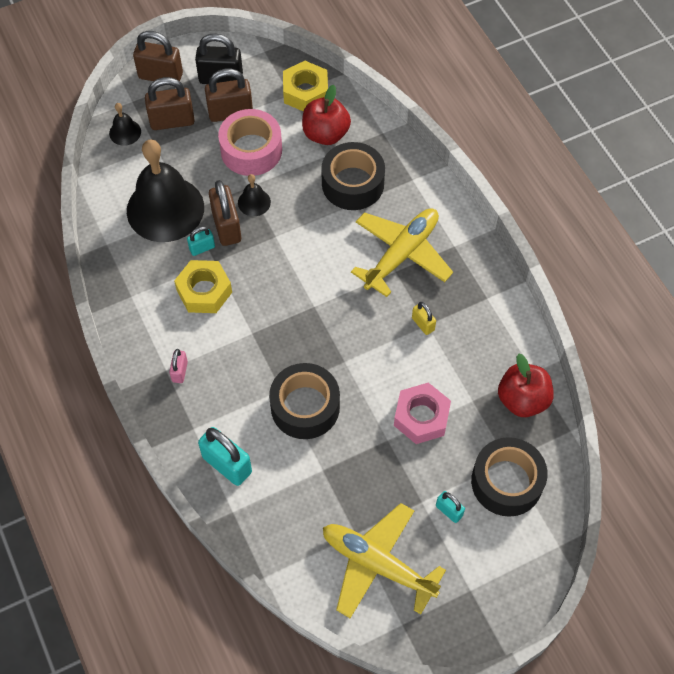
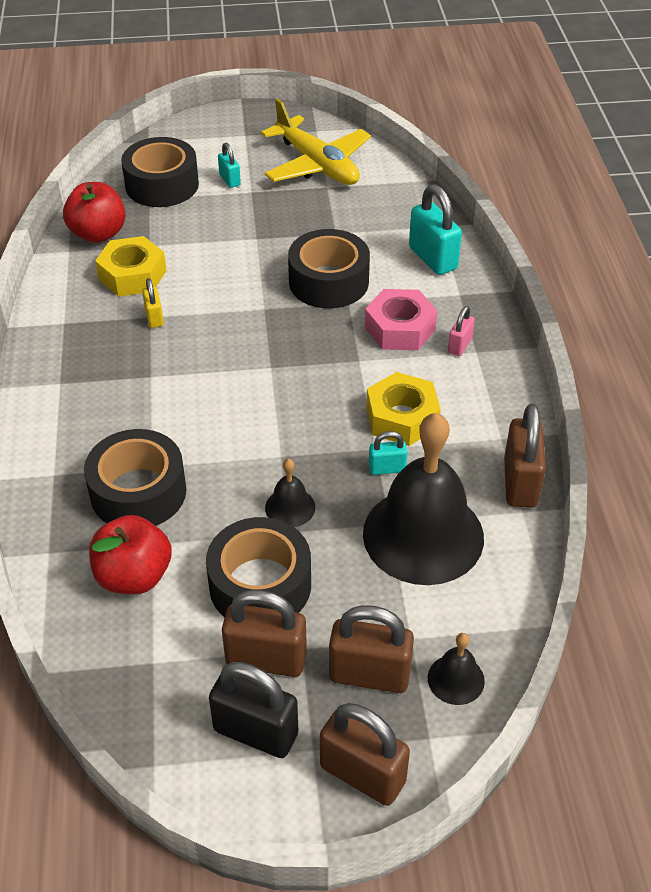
camera: 160 degrees left, 15 degrees down
brown padlock [209,180,241,246] -> brown padlock moved to [504,404,546,508]
pink tape [218,109,282,176] -> black tape [206,517,311,617]
yellow nut [283,61,328,112] -> yellow nut moved to [95,236,167,296]
yellow plane [351,208,453,297] -> none
pink nut [394,383,451,444] -> pink nut moved to [365,289,437,350]

